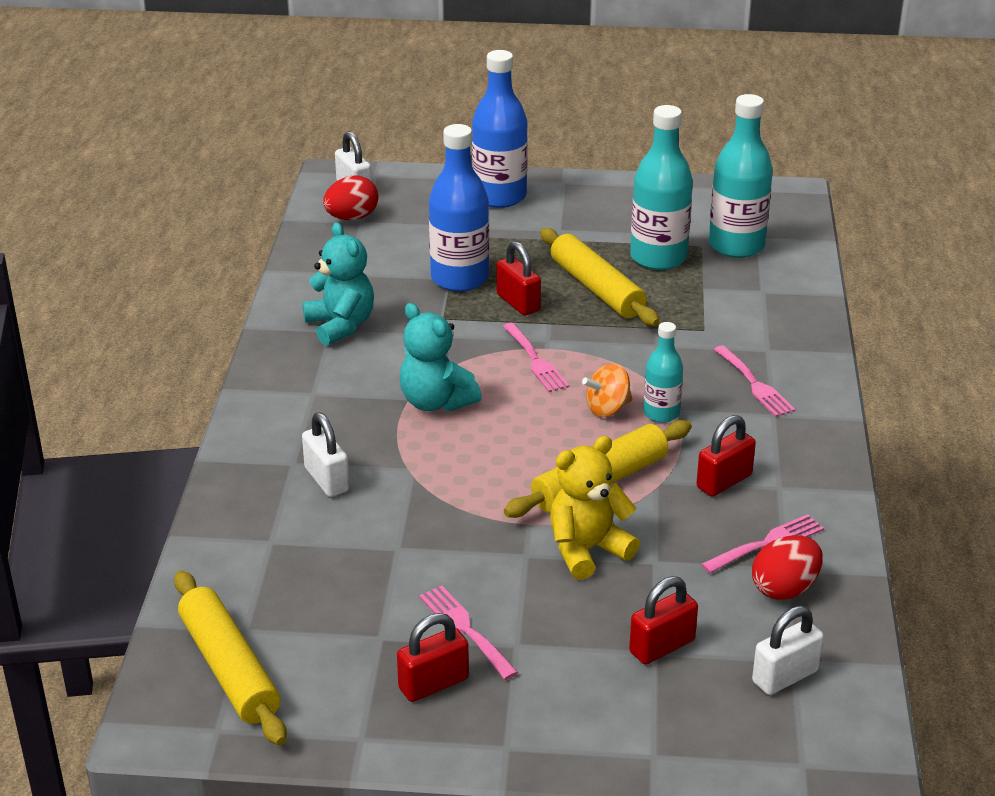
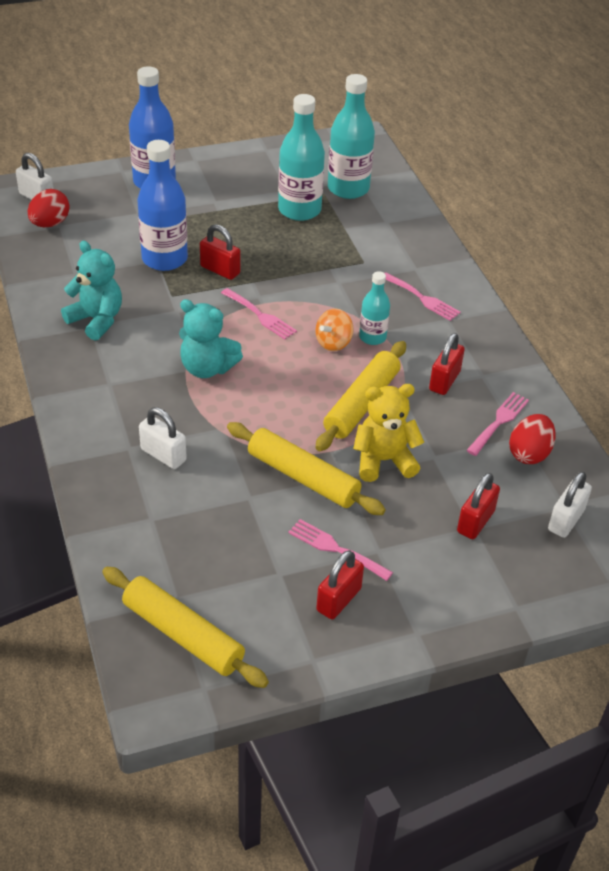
camera: 25 degrees left, 10 degrees up
yellow rolling pin [540,228,659,326] -> yellow rolling pin moved to [227,422,386,515]
yellow teddy bear [550,436,640,580] -> yellow teddy bear turned 45 degrees clockwise [353,384,424,482]

